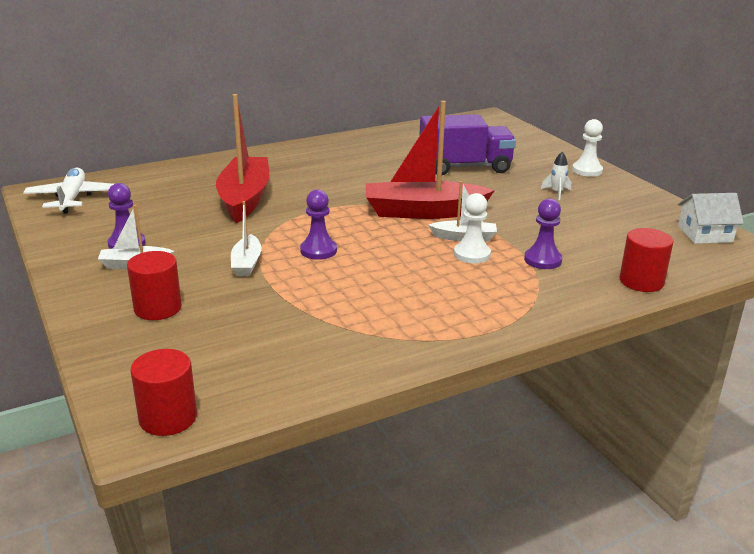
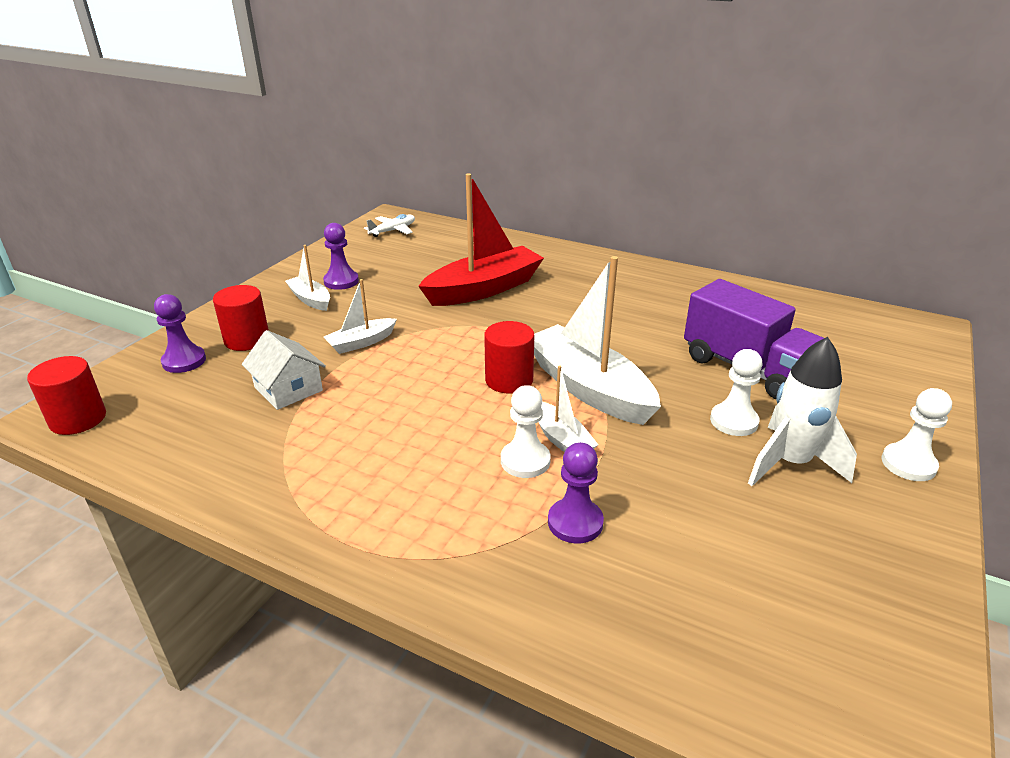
camera: 55 degrees right, 5 degrees up
white plane [23,168,114,214] -> white plane [364,214,415,237], size x0.66
purple pawn [300,189,337,260] -> purple pawn moved to [154,294,206,373]
red boat [366,101,495,219] -> white boat [534,256,661,425]
white rocket [541,152,571,200] -> white rocket [748,337,857,486], size x2.12
red cylinder [620,228,673,292] -> red cylinder moved to [484,321,534,393]
white house [678,193,744,244] -> white house moved to [242,330,326,410]
none -> white pawn [710,349,763,436]

